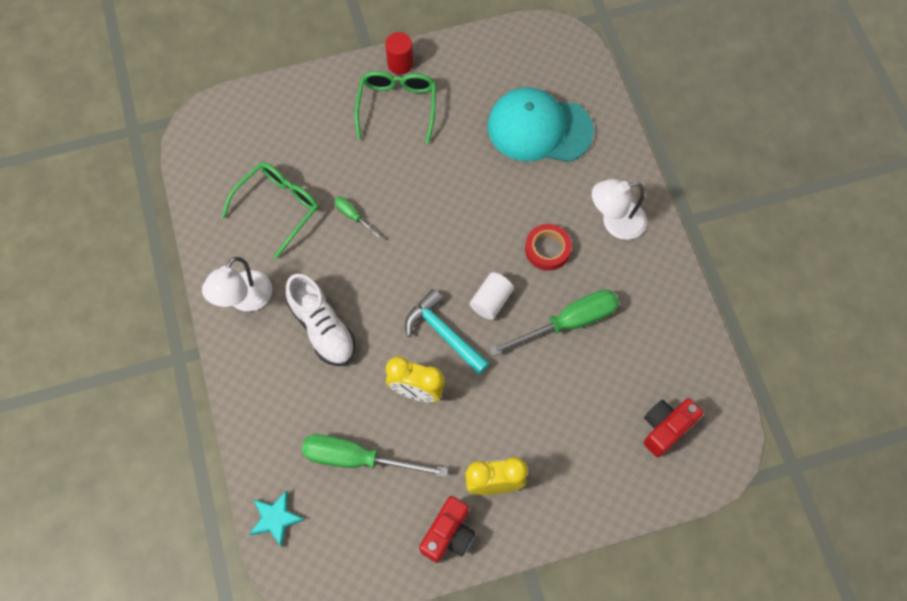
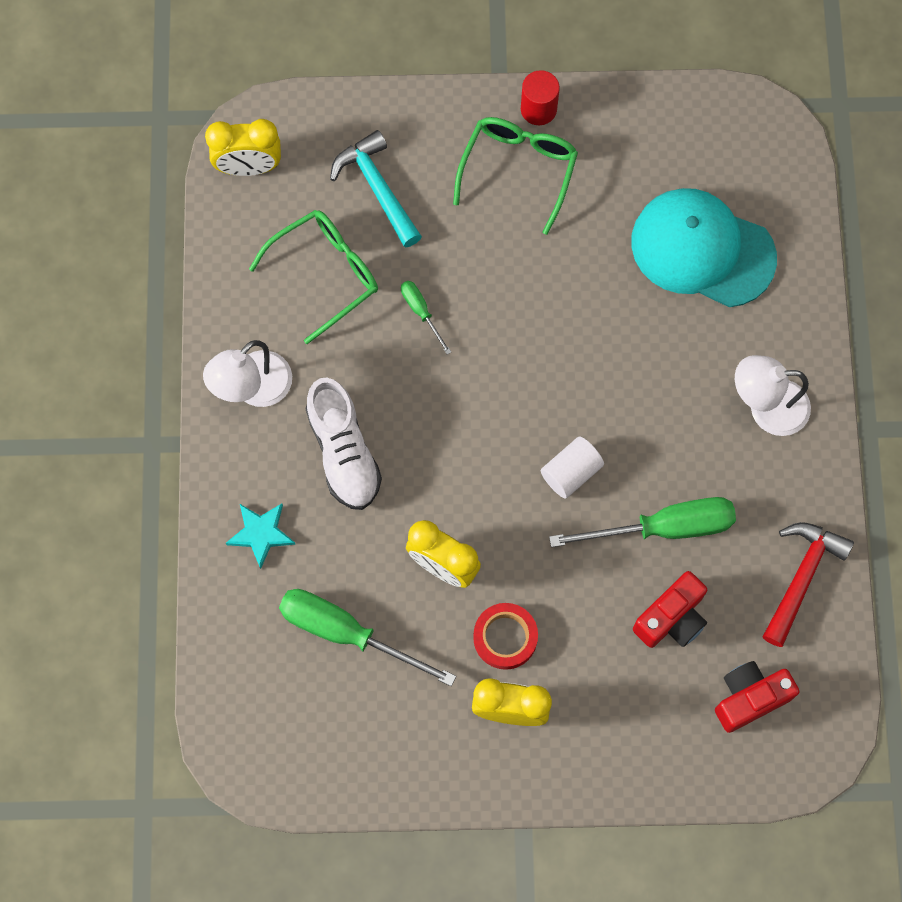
camera: 15 degrees right, 5 degrees up
turquoise star [250,490,305,547] -> turquoise star moved to [226,503,296,569]
turquoise hammer [405,289,490,375] -> turquoise hammer moved to [330,130,422,248]
red camera [419,496,476,563] -> red camera moved to [633,571,707,648]
red tape [525,224,572,271] -> red tape moved to [473,603,538,670]
none -> yellow clock [205,119,281,176]
none -> red hammer [763,522,854,647]

